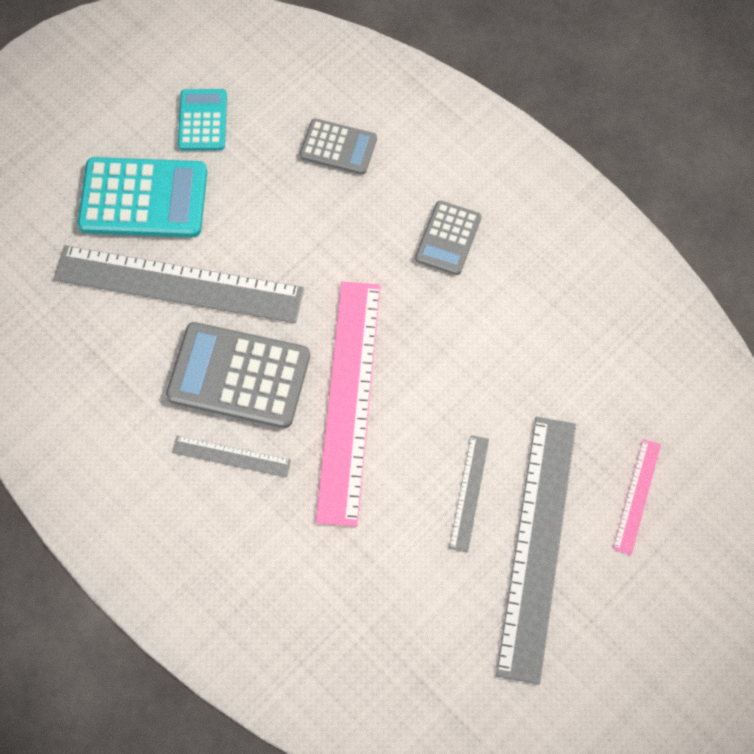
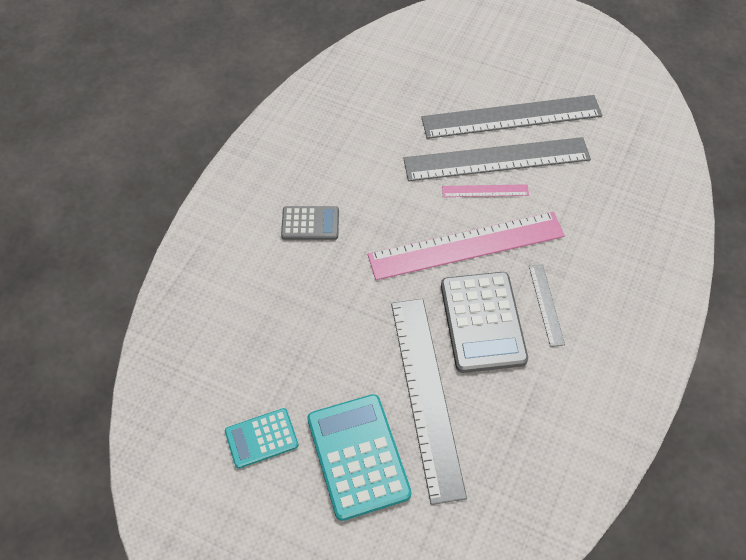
camera: 110 degrees left, 10 degrees down
grey calculator [300,118,377,175] -> none
grey ruler [449,435,489,553] -> grey ruler [403,137,591,181], size x2.21
pink ruler [613,439,661,555] -> pink ruler moved to [442,184,529,197]

